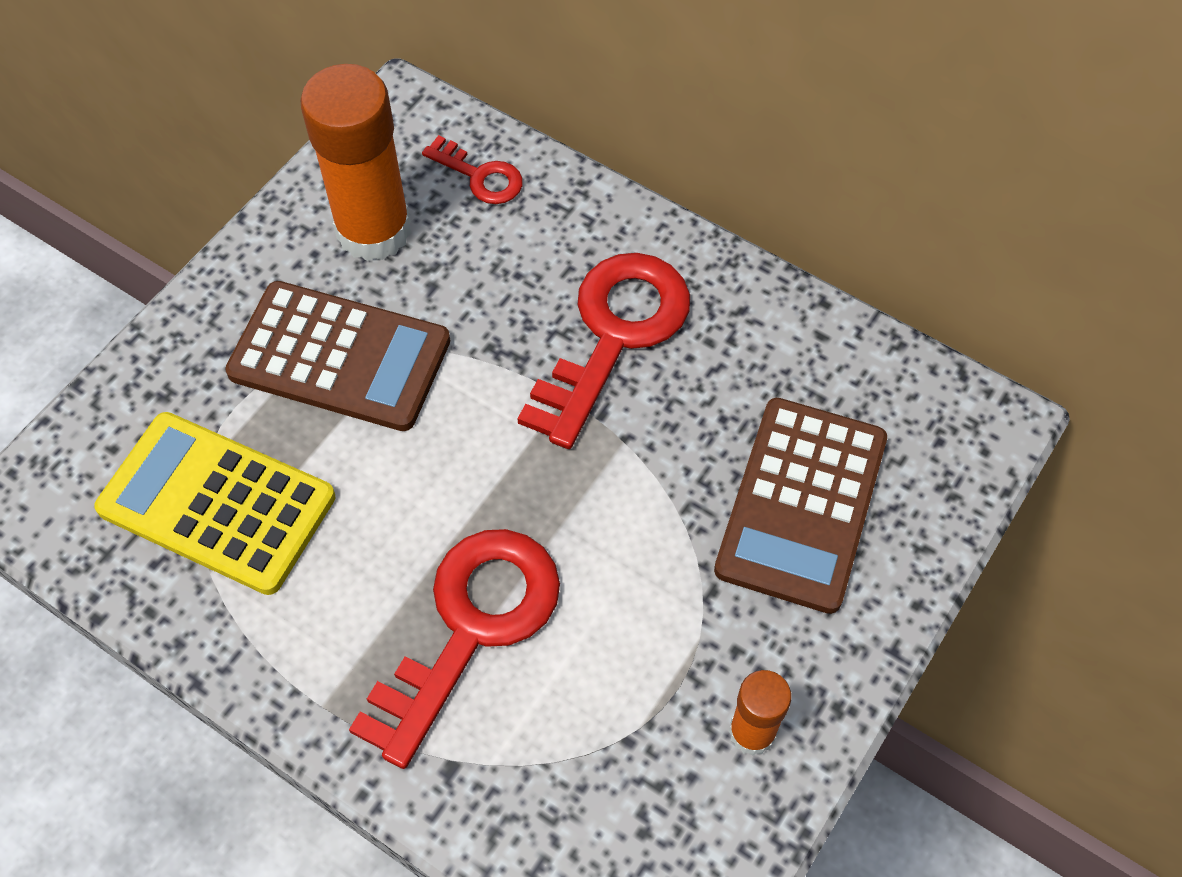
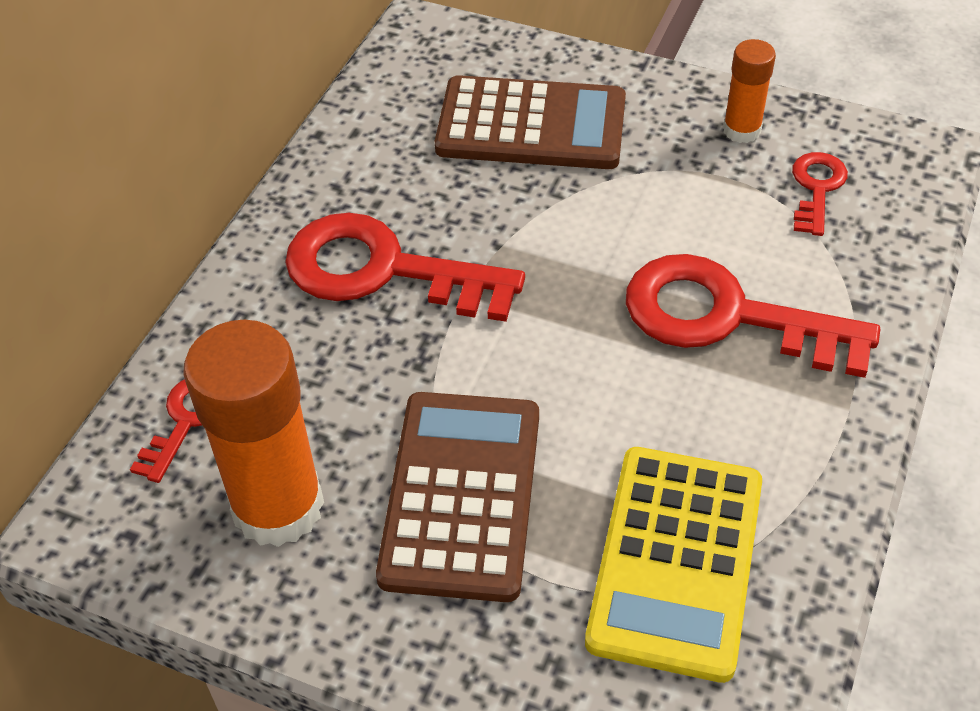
camera: 100 degrees left, 10 degrees down
none -> red key [792,152,848,236]

